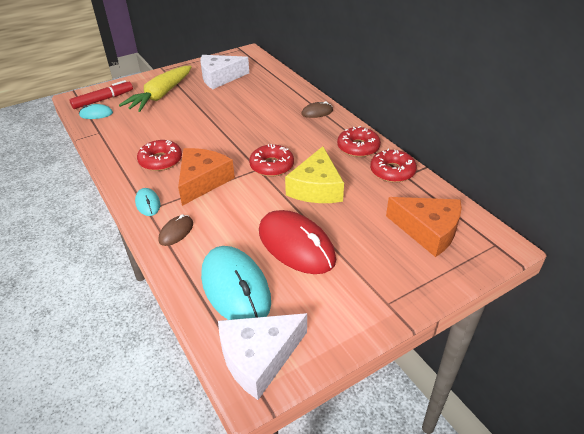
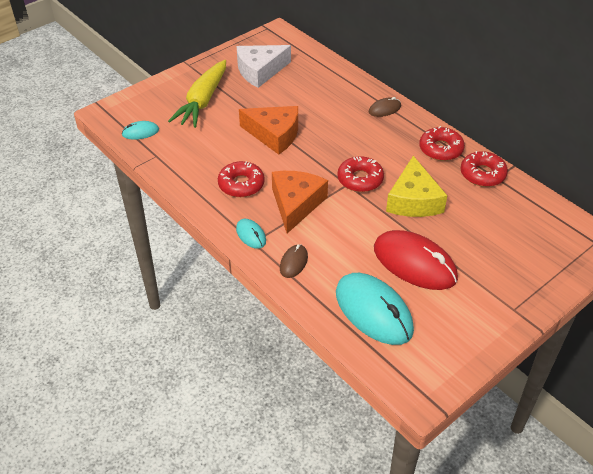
camera: 10 degrees left, 5 degrees up
red marker [69,80,133,109] -> none
white cheese [218,313,307,400] -> none
orange cheese [386,197,462,257] -> orange cheese moved to [239,106,298,155]

